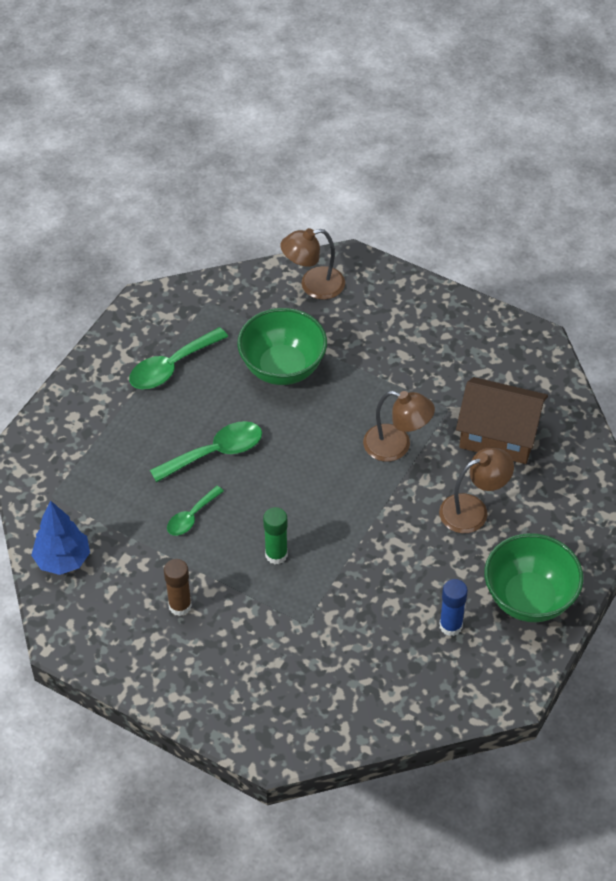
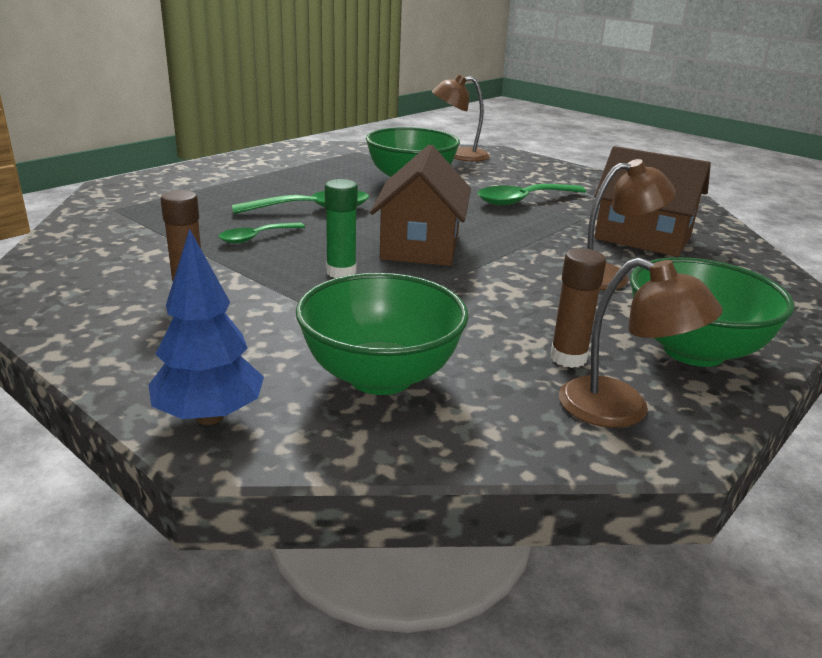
camera: 10 degrees right, 25 degrees down
blue tree [31,501,90,575] -> blue tree moved to [148,228,264,425]
green spoon [129,327,228,389] -> green spoon moved to [478,184,586,205]
brown lamp [363,391,435,462] -> brown lamp moved to [559,258,723,428]
blue glue stick [439,579,468,636] -> brown glue stick [550,248,606,368]
none -> green bowl [296,273,469,395]
none -> brown house [370,145,471,266]

